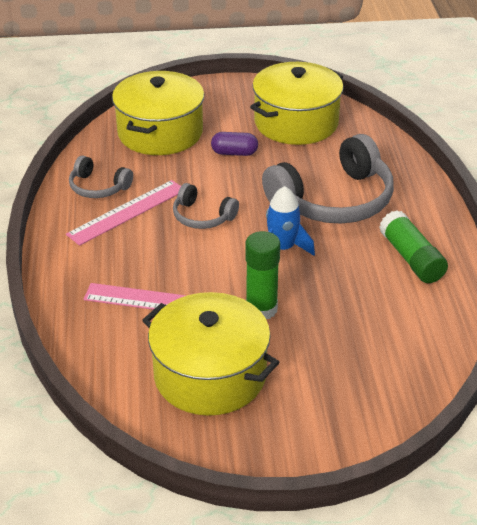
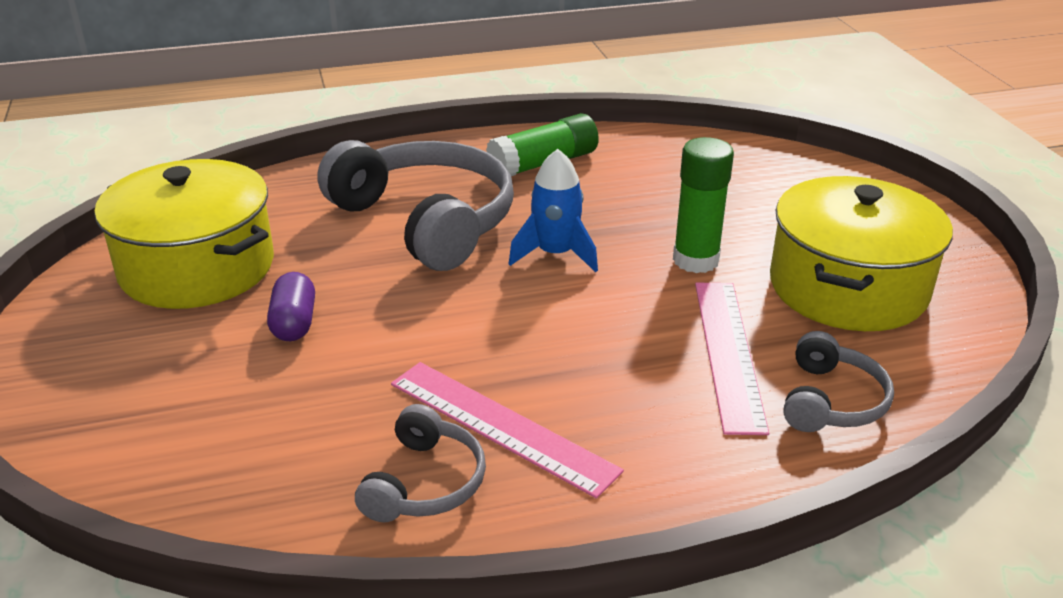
camera: 100 degrees left, 5 degrees down
yellow pot [112,71,204,155] -> none
grey headphones [173,183,239,229] -> grey headphones moved to [783,331,894,432]

